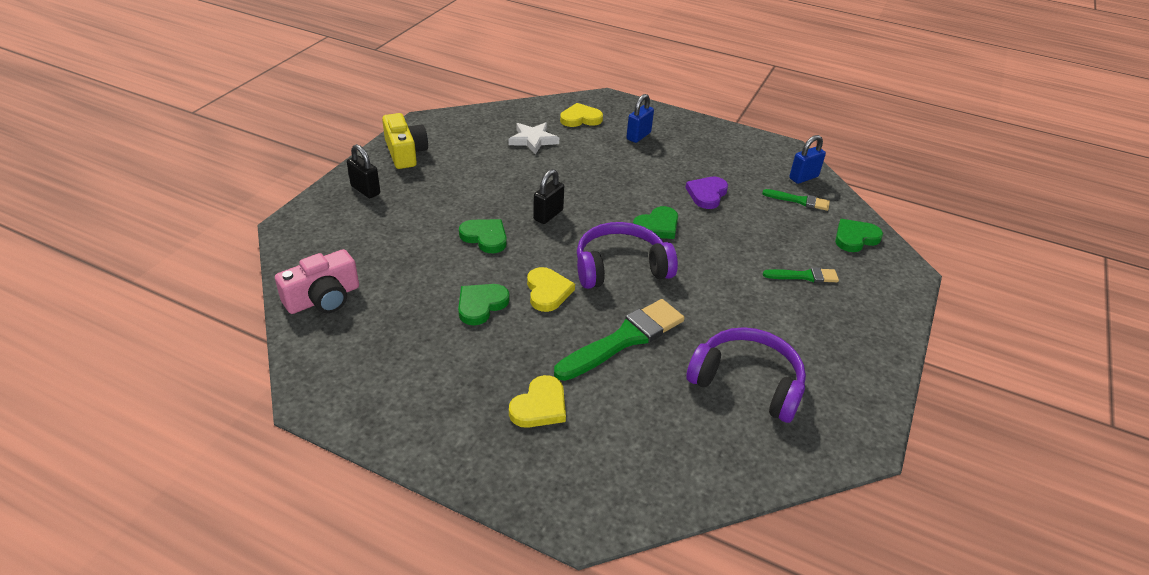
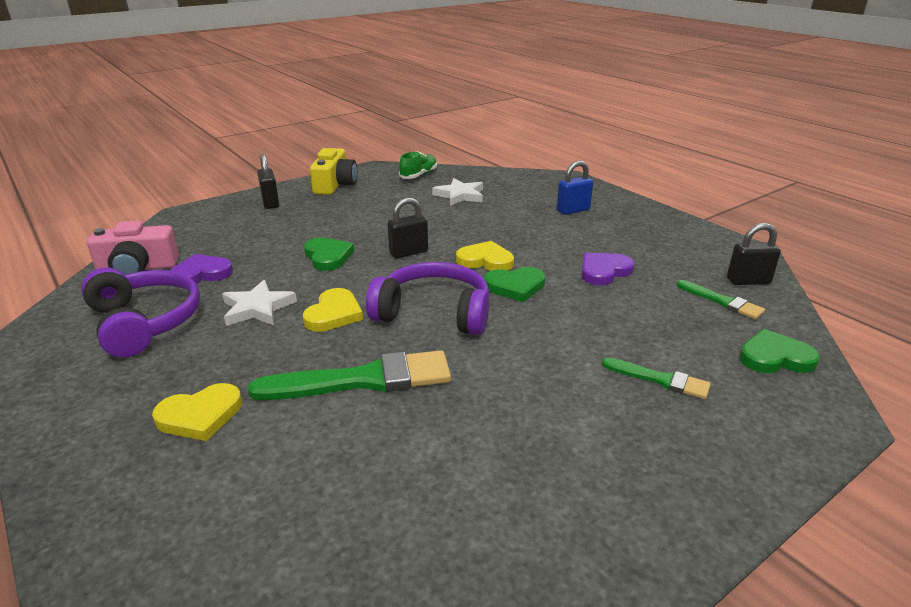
camera: 30 degrees right, 10 degrees down
green heart [458,284,509,325] -> white star [222,280,297,326]
yellow heart [560,103,603,127] -> yellow heart moved to [456,241,514,271]
purple headphones [686,327,806,423] -> purple headphones moved to [81,267,200,358]
blue padlock [789,135,826,184] -> black padlock [727,223,781,285]
none -> purple heart [169,254,233,287]
none -> green shoe [399,151,437,179]

